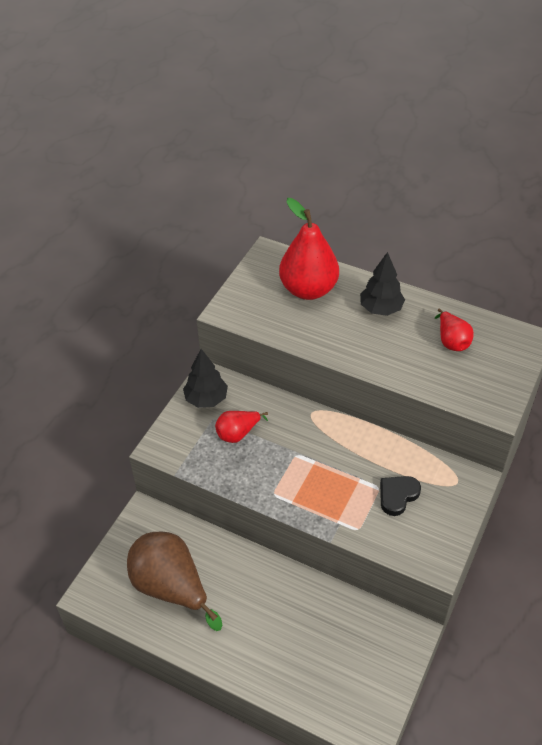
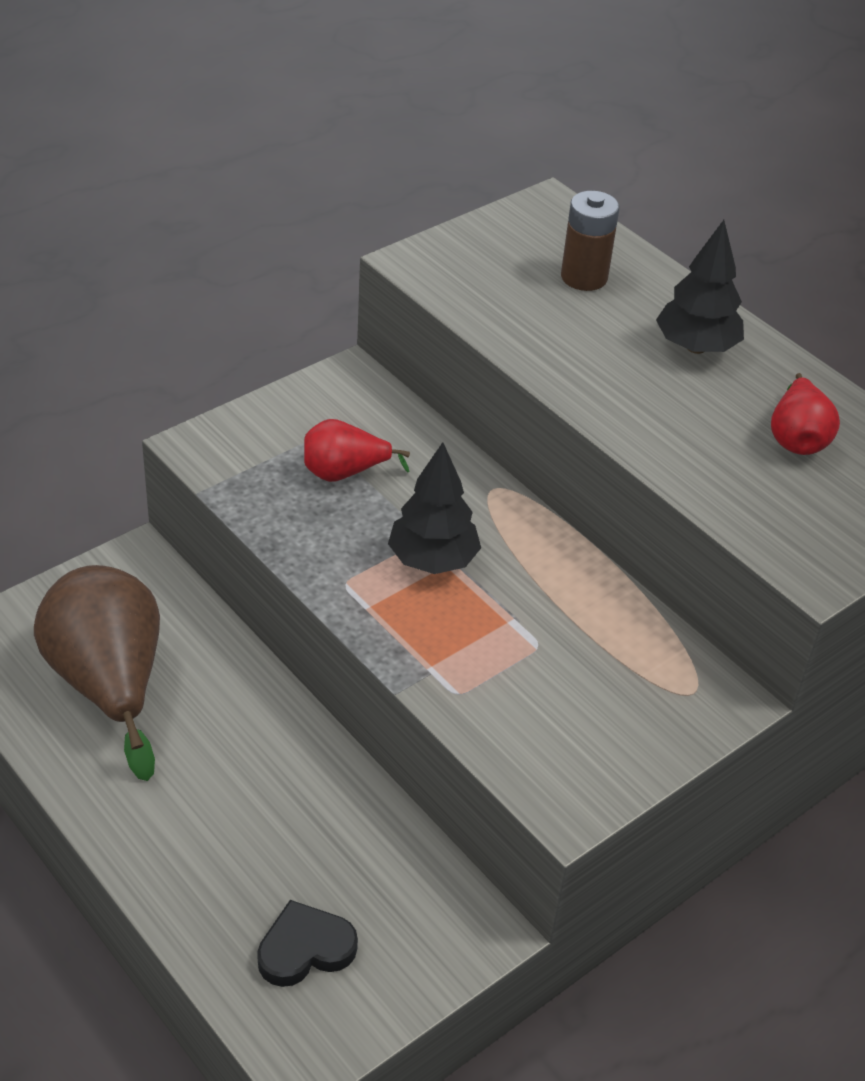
camera: 20 degrees right, 5 degrees down
black tree [183,349,228,408] -> black tree moved to [388,442,481,574]
red pear [279,198,339,300] -> brown battery [561,191,619,291]
black heart [380,476,421,516] -> black heart moved to [257,900,358,987]

